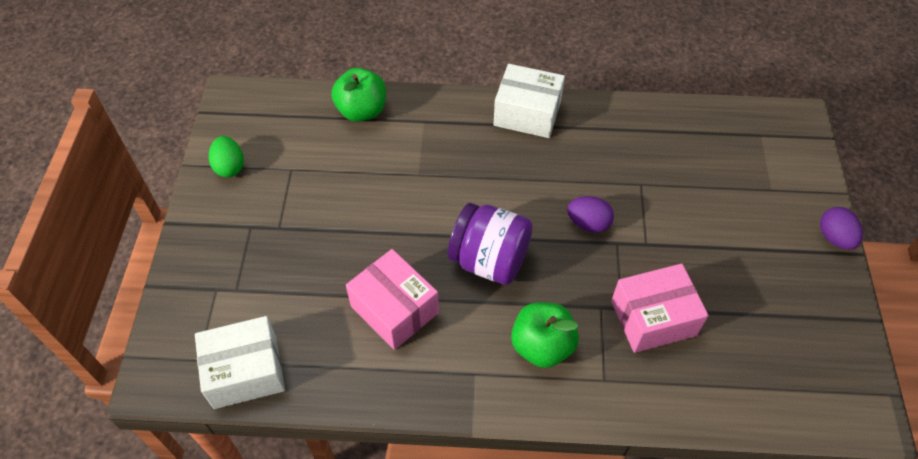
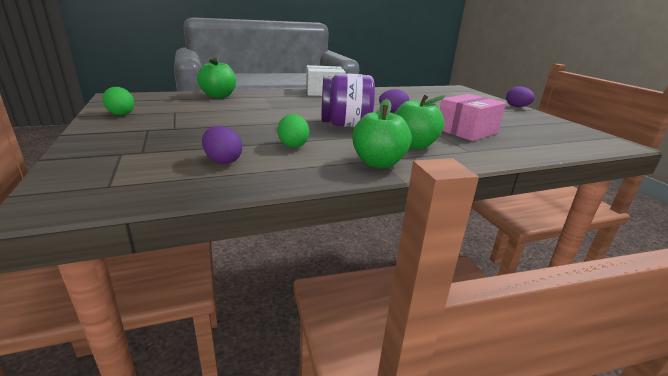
camera: 25 degrees left, 30 degrees down
white box [195,316,285,409] -> none
pink box [346,249,439,350] -> green egg [277,114,309,148]
none -> purple egg [202,126,242,164]
none -> green apple [352,99,412,168]

